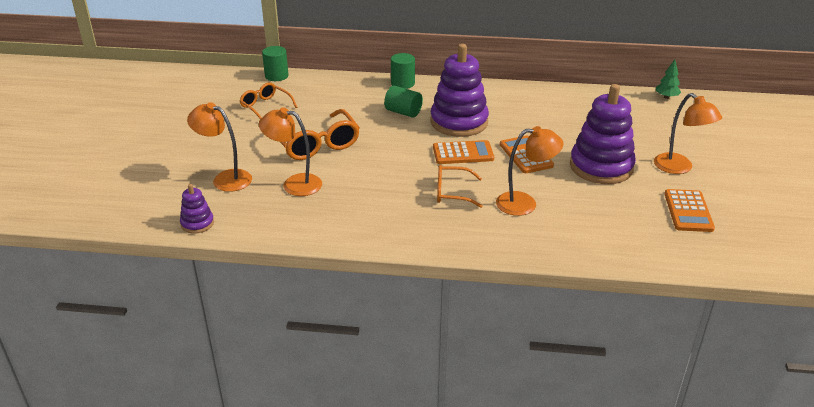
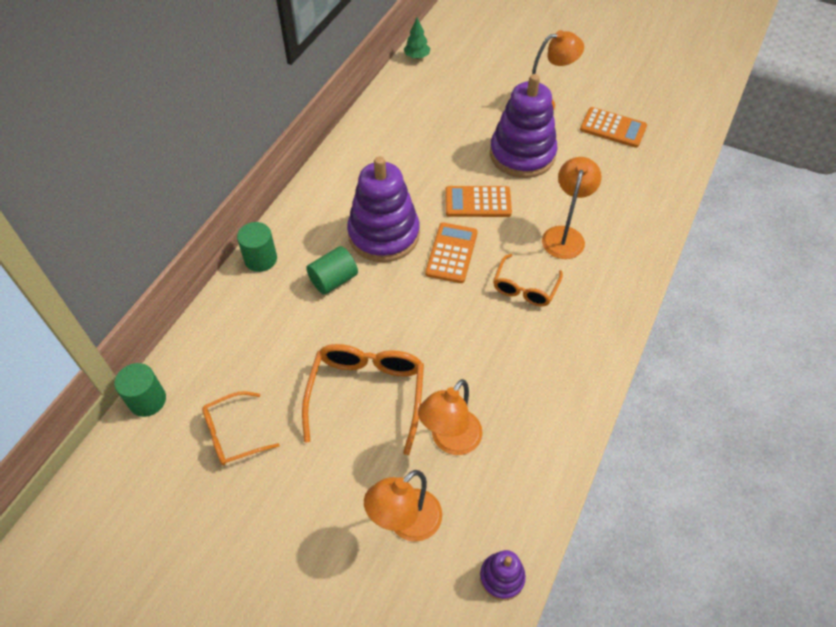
camera: 70 degrees left, 20 degrees up
orange glasses [280,109,360,160] -> orange glasses turned 75 degrees counterclockwise [302,344,424,455]

